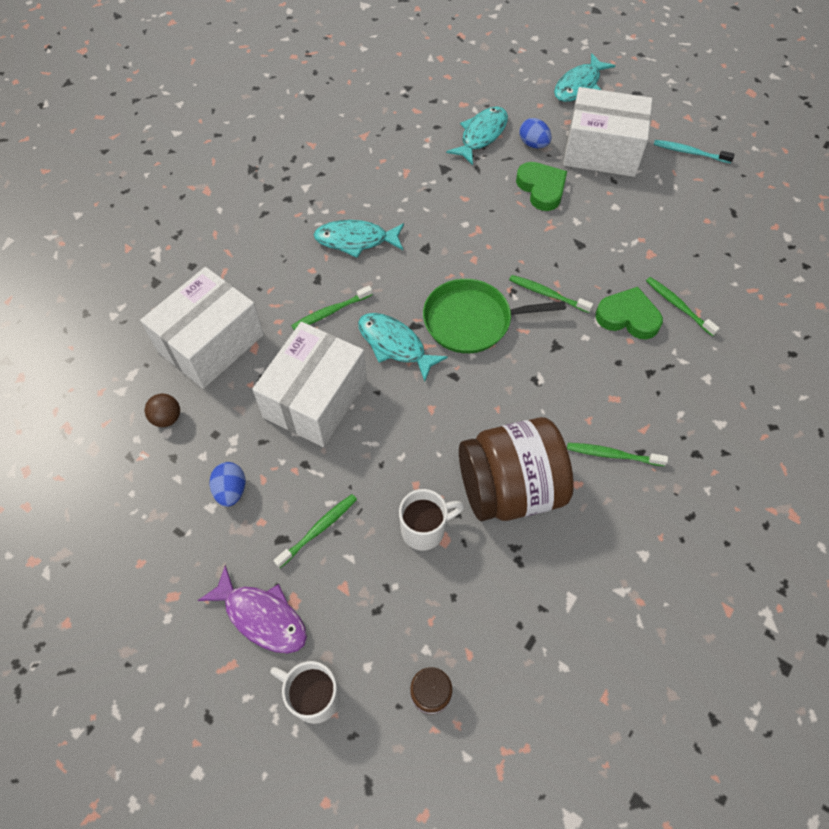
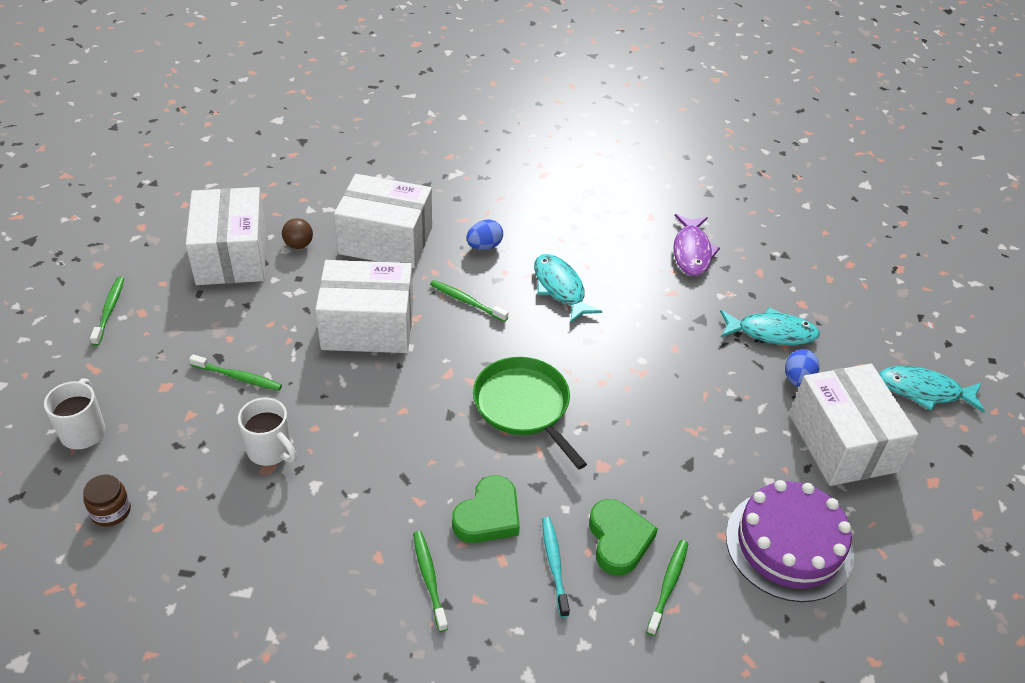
camera: 60 degrees right, 15 degrees down
purple fish [198,565,307,653] -> purple fish moved to [673,214,720,276]
blue egg [210,462,245,507] -> blue egg moved to [466,220,503,250]
turquoise fish [358,313,448,382] -> none
brown jar [459,417,574,521] -> none
green toothbrush [509,275,593,313] -> green toothbrush moved to [90,277,124,346]
green heart [516,162,567,211] -> green heart moved to [452,475,520,543]
turquoise toothbrush [654,140,735,163] -> turquoise toothbrush moved to [542,517,570,618]
none -> white box [186,187,266,285]
none -> purple cake [726,480,854,602]

